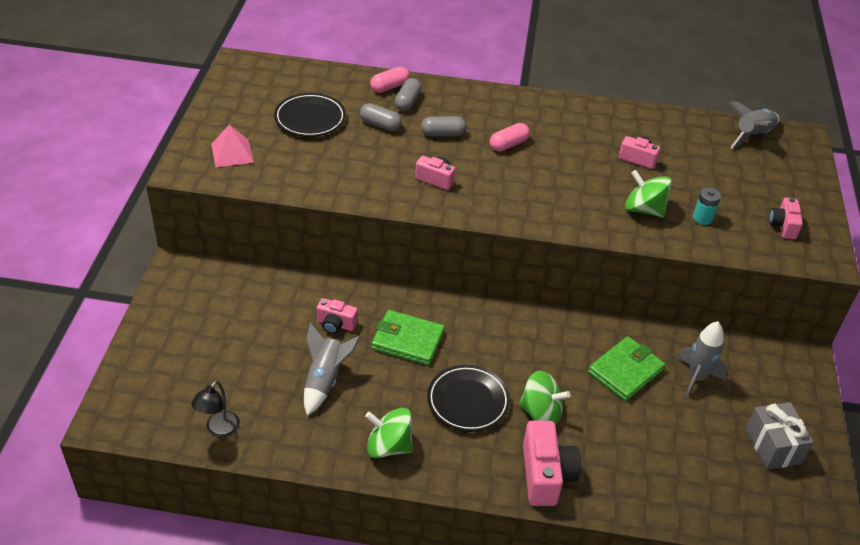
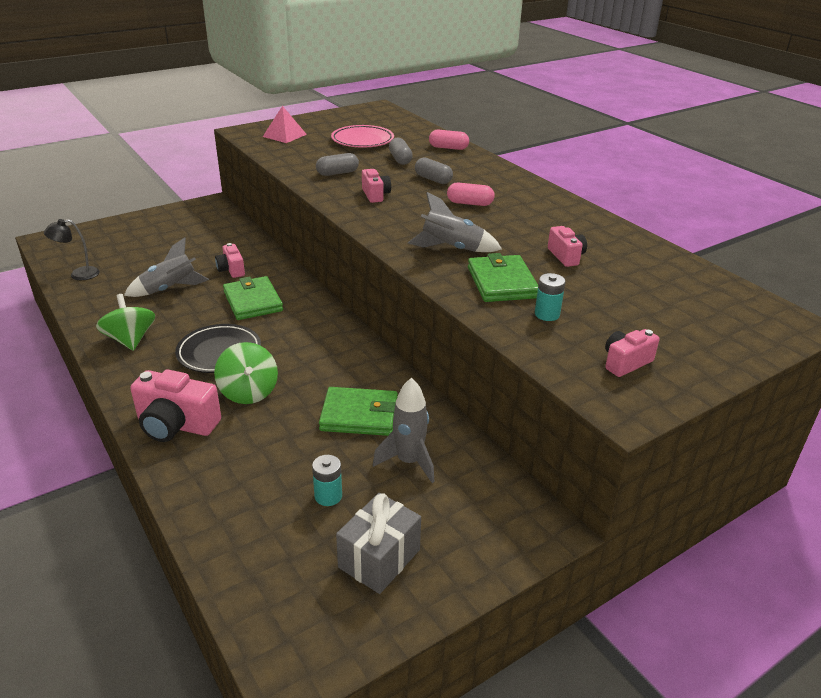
camera: 50 degrees right, 10 degrees down
black plate [274,93,346,137] -> pink plate [331,125,394,148]
grey capsule [395,78,422,111] -> grey capsule moved to [316,153,359,176]
pink camera [523,421,581,506] -> pink camera turned 60 degrees clockwise [130,369,221,442]
green spinning top [625,170,672,217] -> green wallet [468,253,538,302]
grey rocket [730,101,780,149] -> grey rocket moved to [408,192,502,252]
none -> turquoise battery [312,455,342,506]

